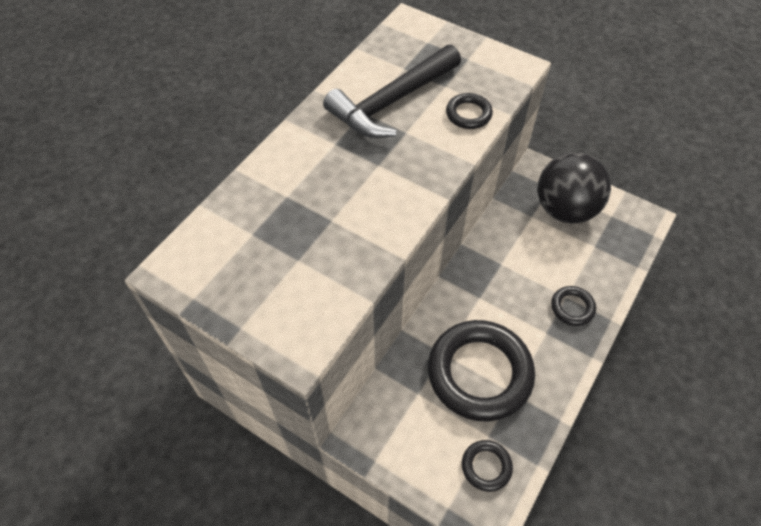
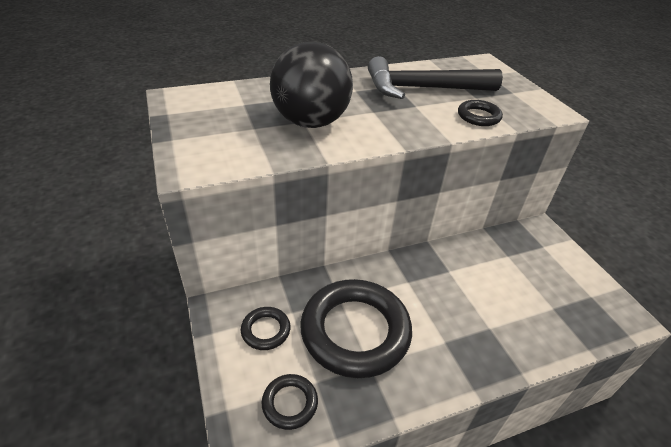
camera: 35 degrees right, 15 degrees down
black ball [538,152,611,223] -> black ball moved to [270,41,353,128]
black ring [551,286,596,326] -> black ring moved to [241,307,291,350]

